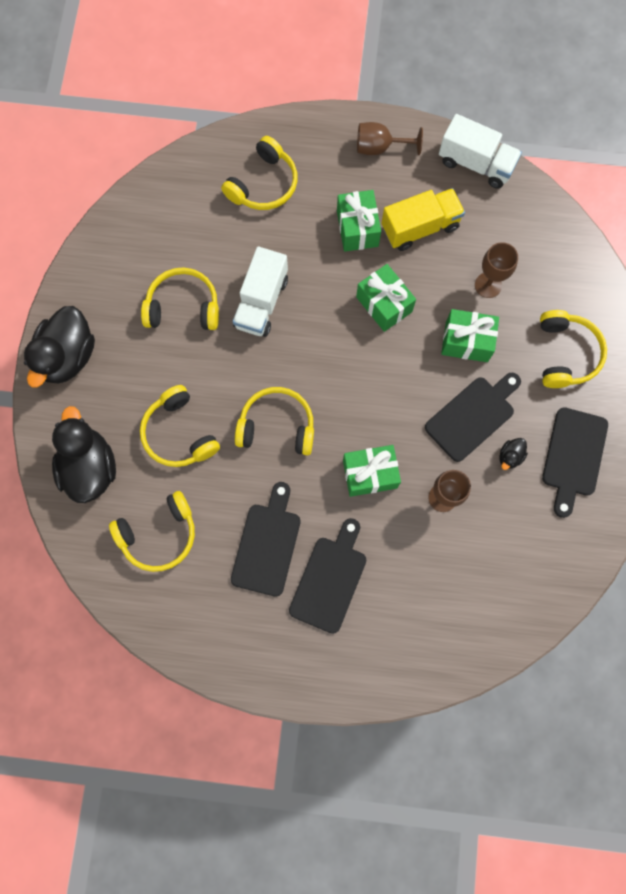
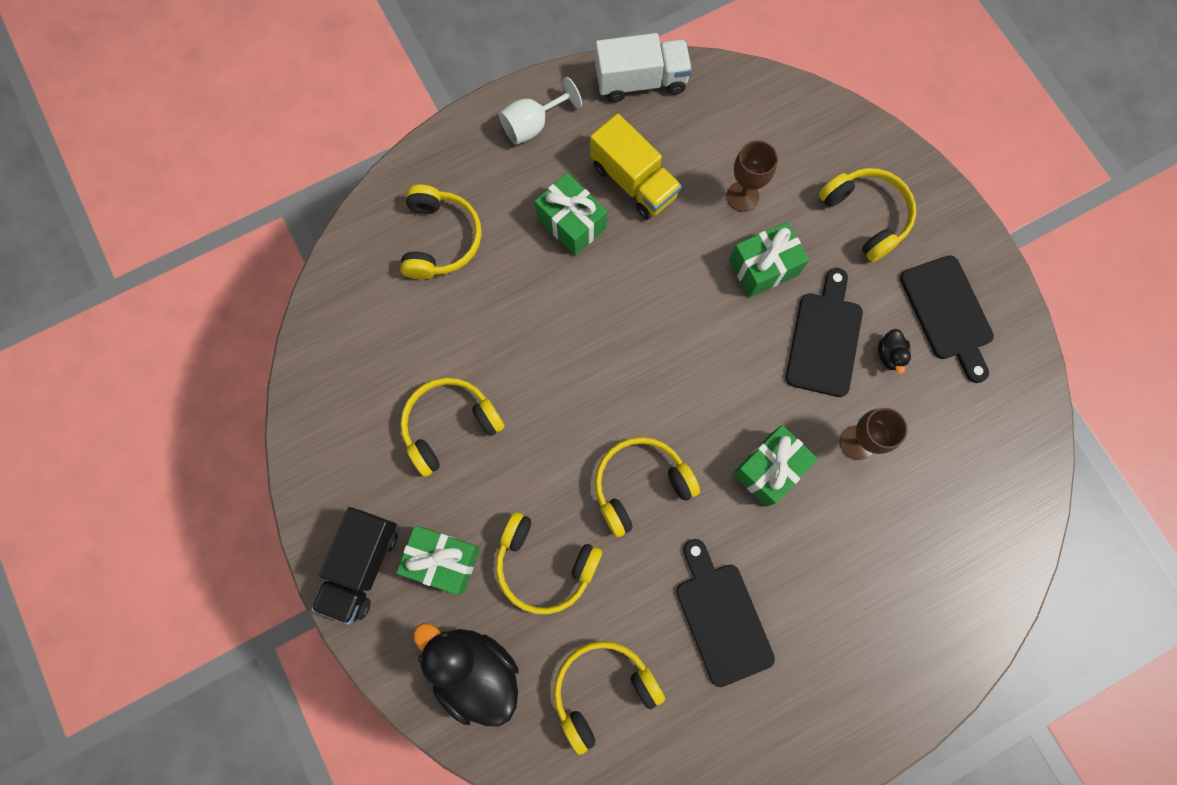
camera: 35 degrees left, 0 degrees up
black duck [24,306,95,387] -> black truck [311,507,398,625]
yellow headphones [109,491,195,572] -> yellow headphones turned 150 degrees counterclockwise [554,641,665,755]
white truck [233,246,288,337] -> none
black cutting board [289,518,366,634] -> none
green gift [356,264,416,332] -> green gift moved to [397,525,480,595]
brown goblet [357,122,423,155] -> white goblet [499,77,582,145]
yellow truck [382,188,465,251] -> yellow truck turned 105 degrees clockwise [590,114,682,220]

